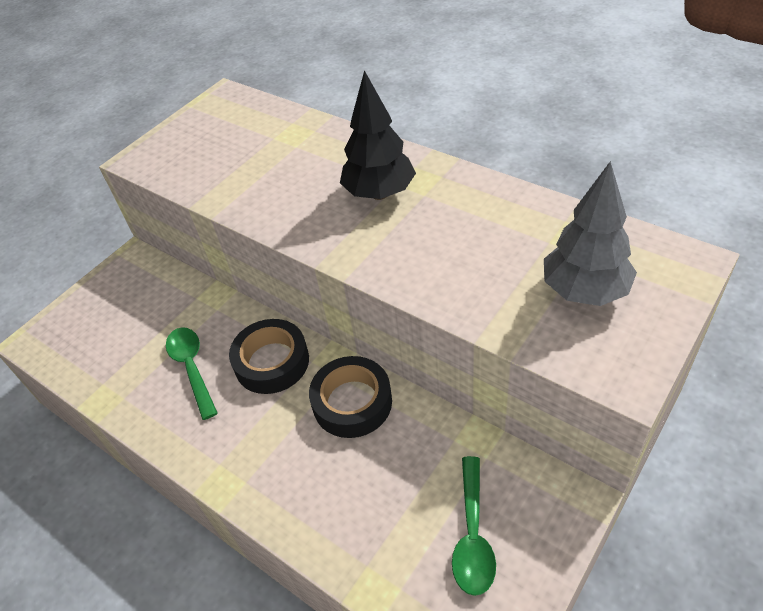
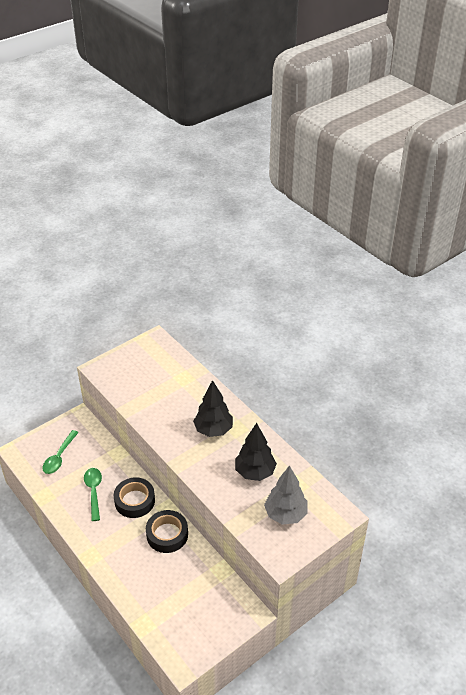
camera: 10 degrees right, 5 degrees down
green spoon [452,456,496,596] -> green spoon moved to [42,430,79,474]
none -> black tree [235,423,277,481]

